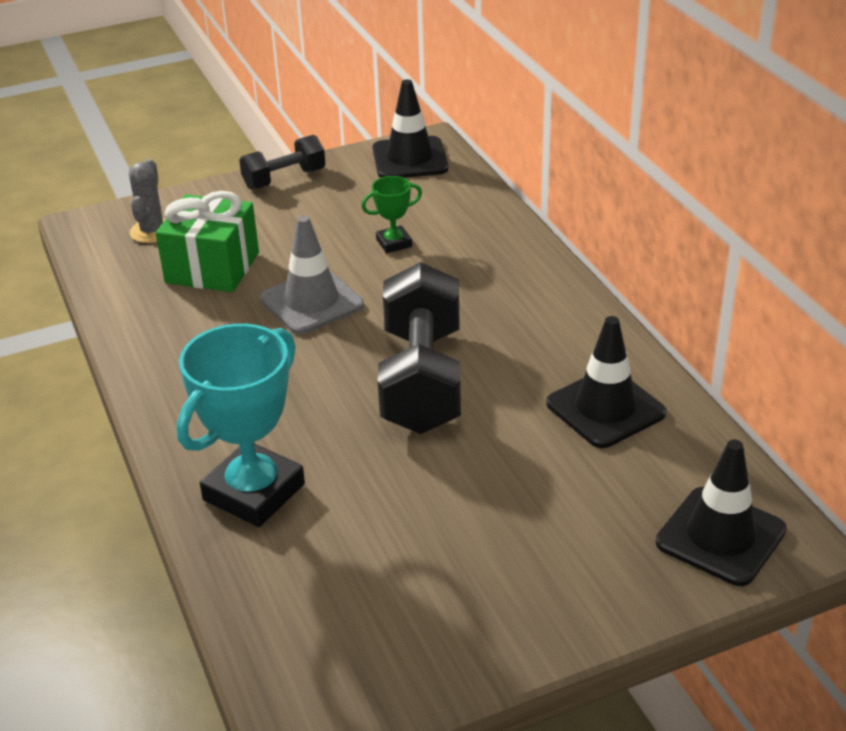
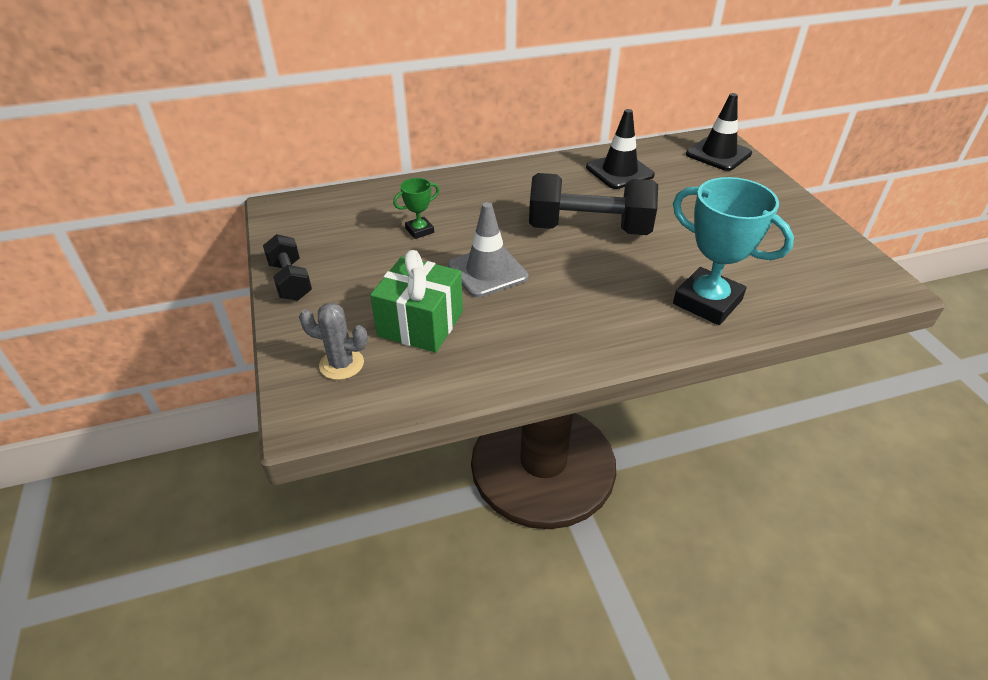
camera: 85 degrees left, 5 degrees up
green trophy [361,176,422,253] -> green trophy turned 75 degrees clockwise [393,178,439,239]
black traffic cone [372,79,449,178] -> none

